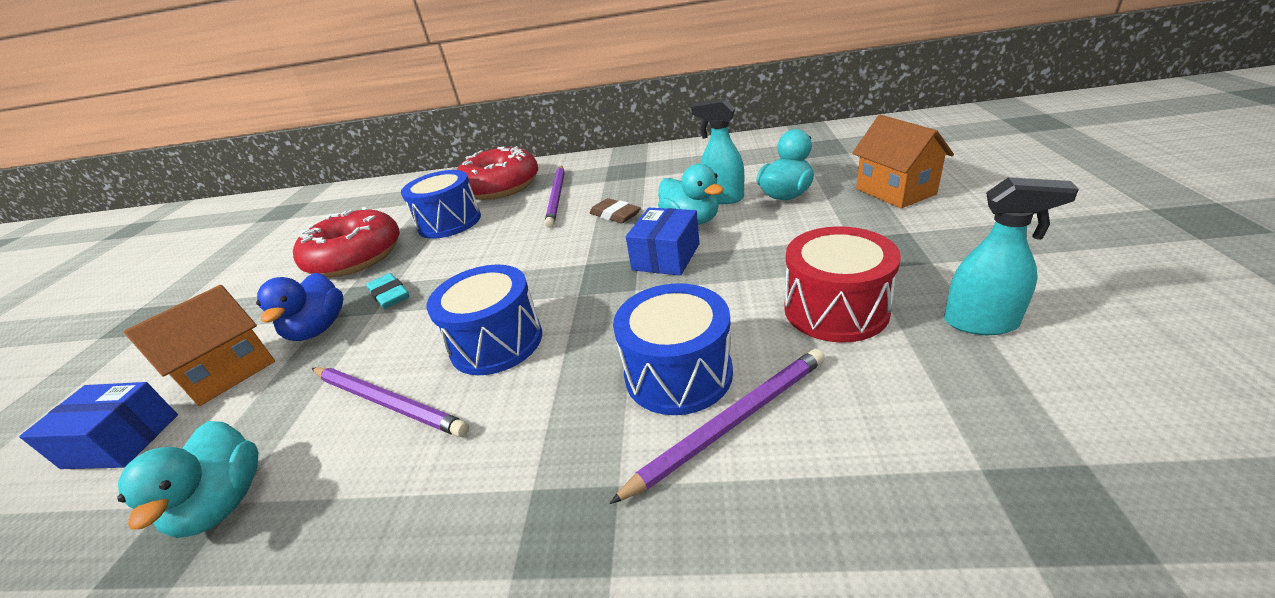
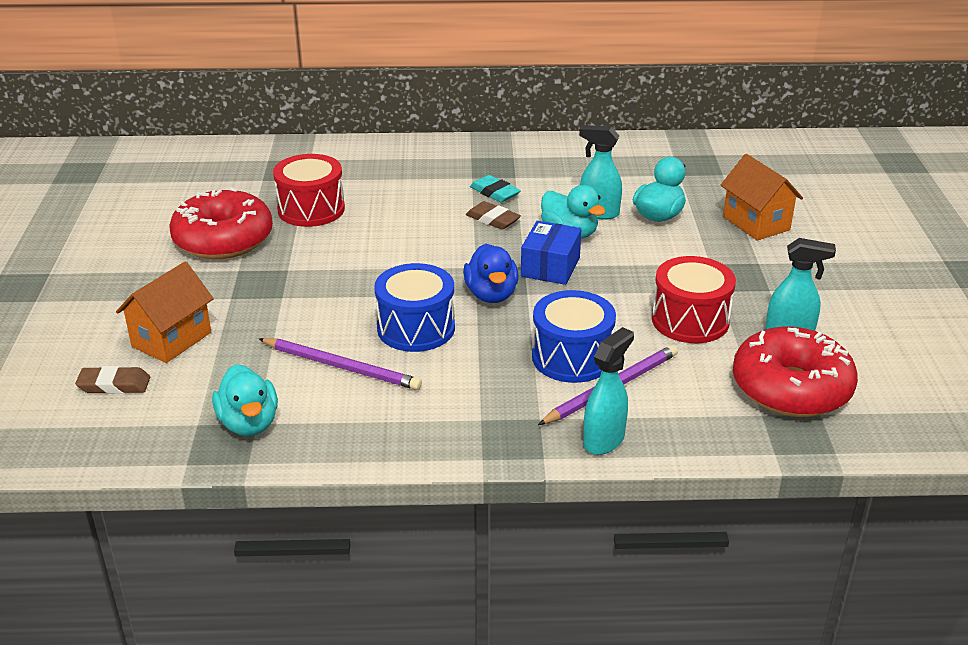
camera: 10 degrees left, 0 degrees up
blue box [19,382,178,469] -> brown eraser [75,366,150,394]
blue duck [256,273,344,341] -> blue duck moved to [463,244,519,303]
turquoise eraser [366,273,409,309] -> turquoise eraser moved to [470,175,521,202]
blue drum [401,170,481,239] -> red drum [273,154,345,227]
red donut [457,146,538,200] -> red donut moved to [733,327,858,417]
purple pencil [545,166,565,228] -> none
none -> turquoise spray bottle [583,327,634,455]

